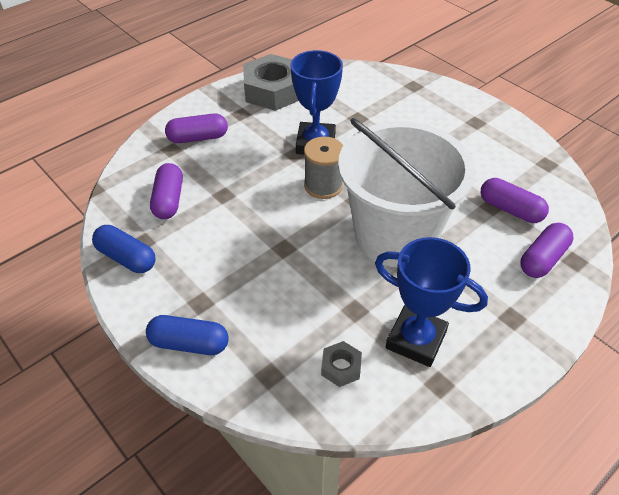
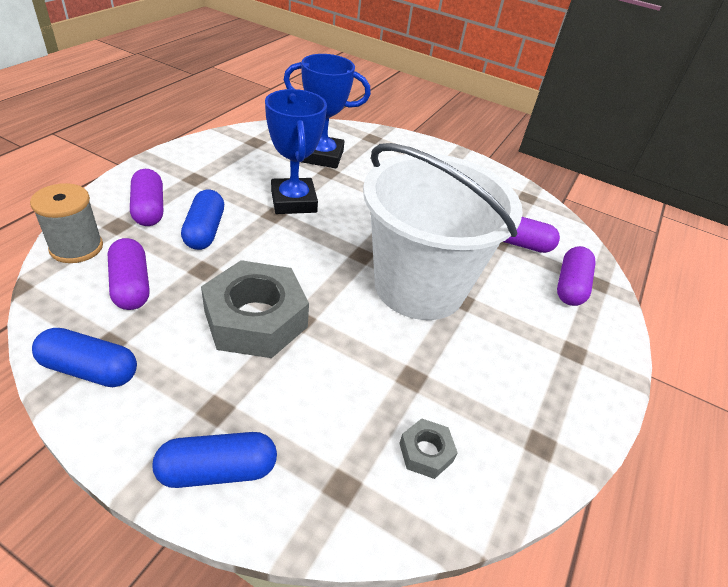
camera: 25 degrees left, 5 degrees down
purple capsule [165,113,228,143] -> purple capsule turned 75 degrees counterclockwise [130,169,163,226]
grey nut [243,54,299,111] -> grey nut moved to [201,260,309,358]
grey spool [304,137,343,199] -> grey spool moved to [30,183,103,263]
blue trophy [375,237,488,367] -> blue trophy moved to [284,54,371,168]
none -> blue capsule [181,189,224,250]

